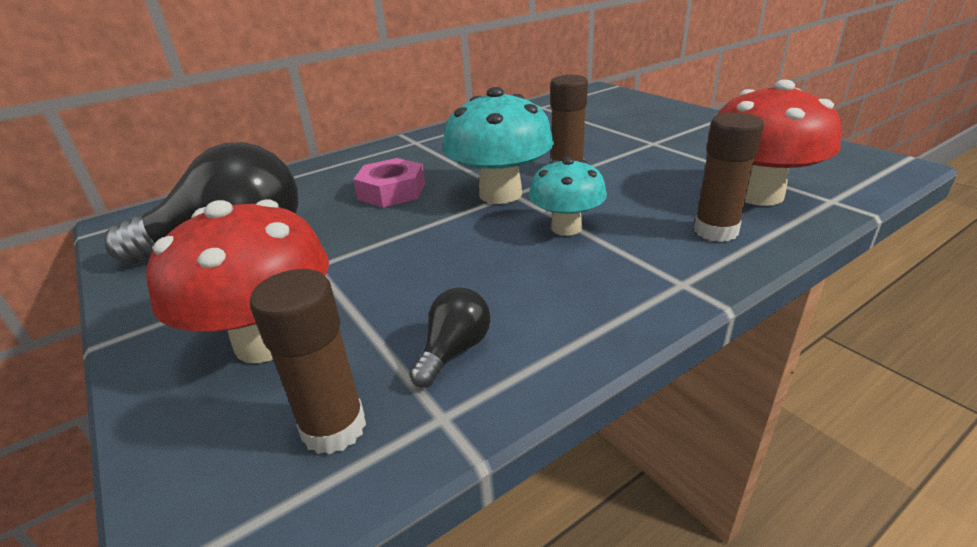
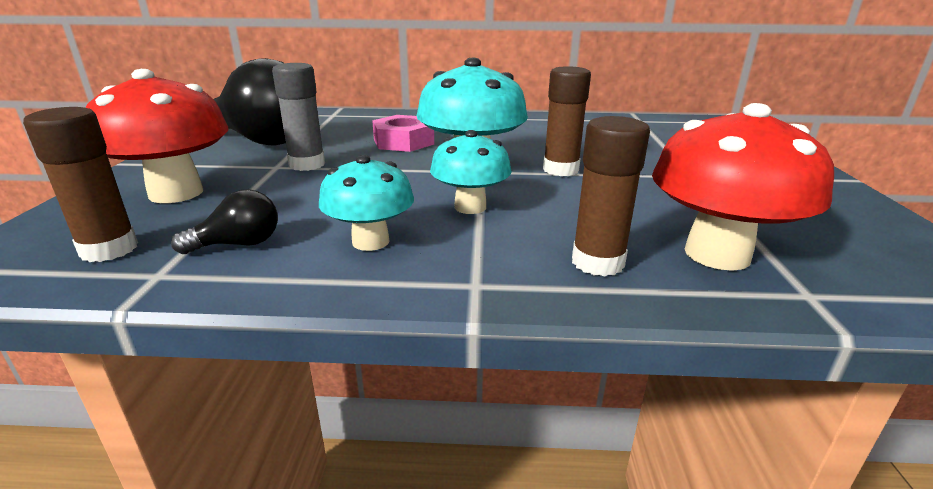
camera: 35 degrees right, 5 degrees down
none -> grey glue stick [272,63,325,171]
none -> turquoise mushroom [319,155,414,251]

